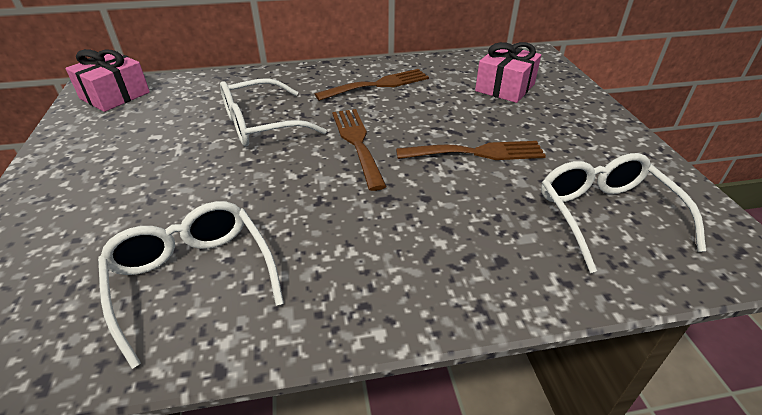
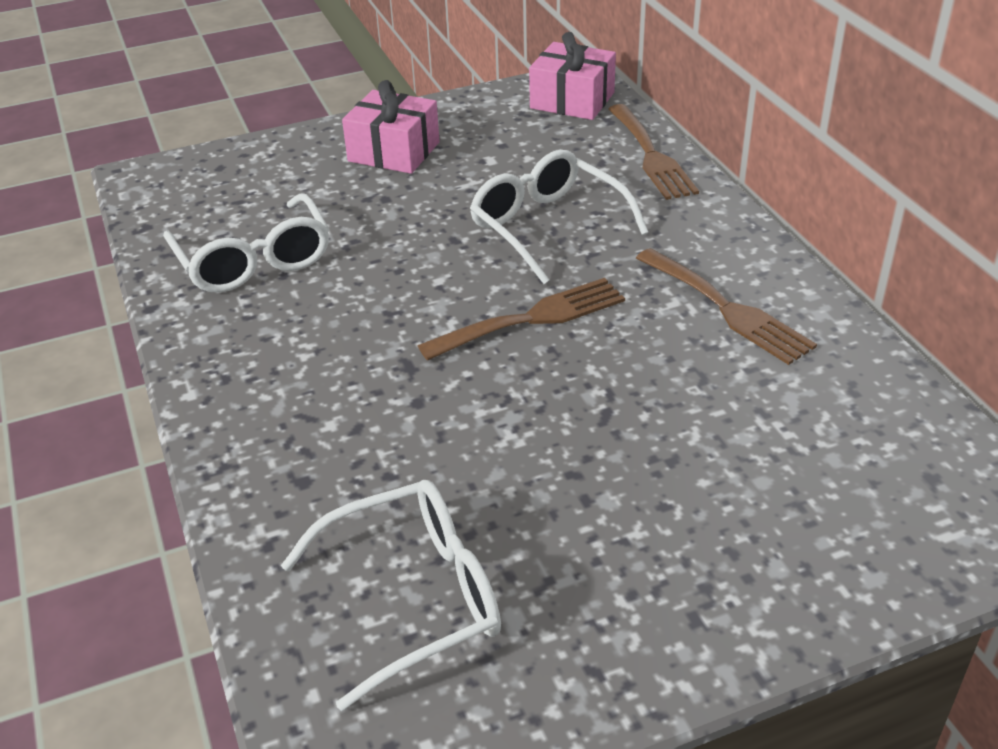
camera: 80 degrees right, 0 degrees up
white glasses [98,201,284,369] -> white glasses turned 105 degrees clockwise [163,193,329,293]
brown fork [396,141,546,160] -> brown fork moved to [608,104,699,200]
pink gift [475,42,541,103] -> pink gift moved to [342,80,440,174]

